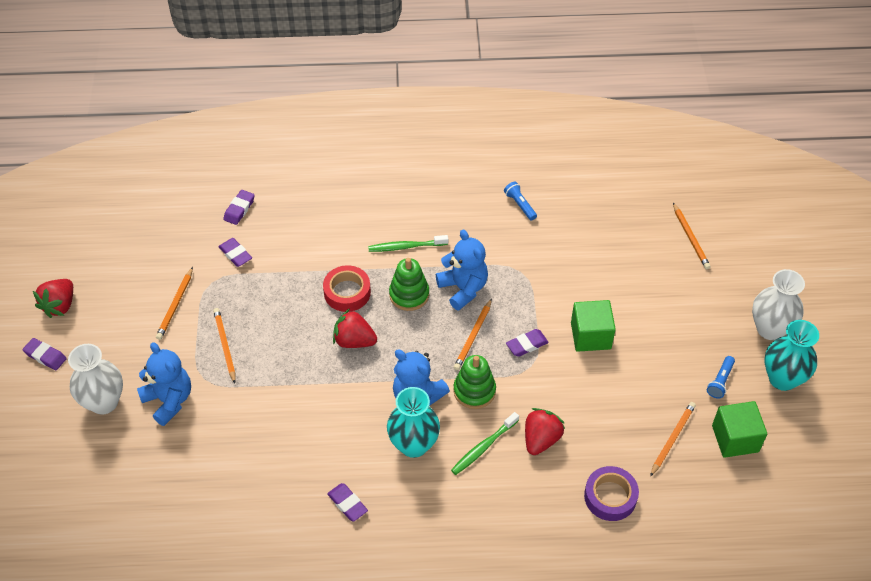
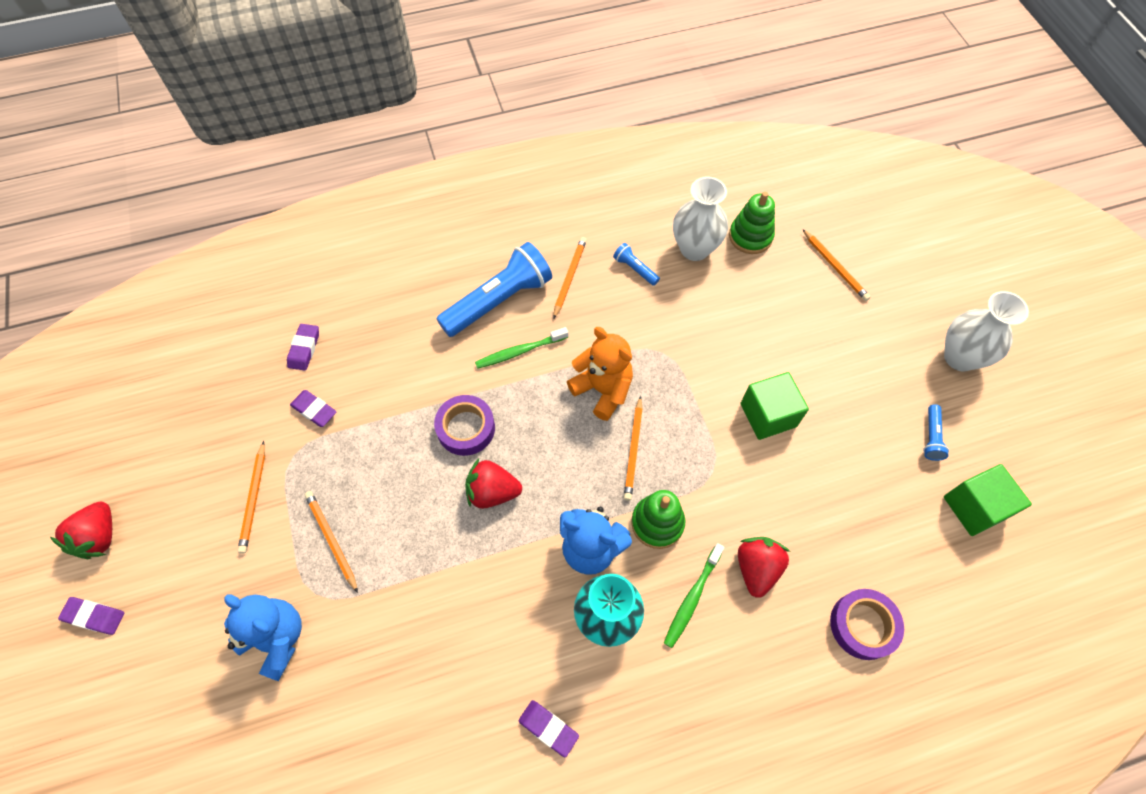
camera: 15 degrees left, 10 degrees up
white vase [68,344,123,415] -> white vase moved to [673,177,728,261]
red tape [323,265,371,312] -> purple tape [434,395,495,456]
green stacking toy [389,258,429,311] -> green stacking toy moved to [729,192,775,254]
blue teddy bear [436,229,488,311] -> orange teddy bear [567,327,633,421]
purple eraser [506,329,549,357] -> none
orange pencil [650,402,696,477] -> orange pencil moved to [553,237,587,319]
turquoise vase [764,320,819,391] -> none
none -> blue flashlight [436,242,552,337]

